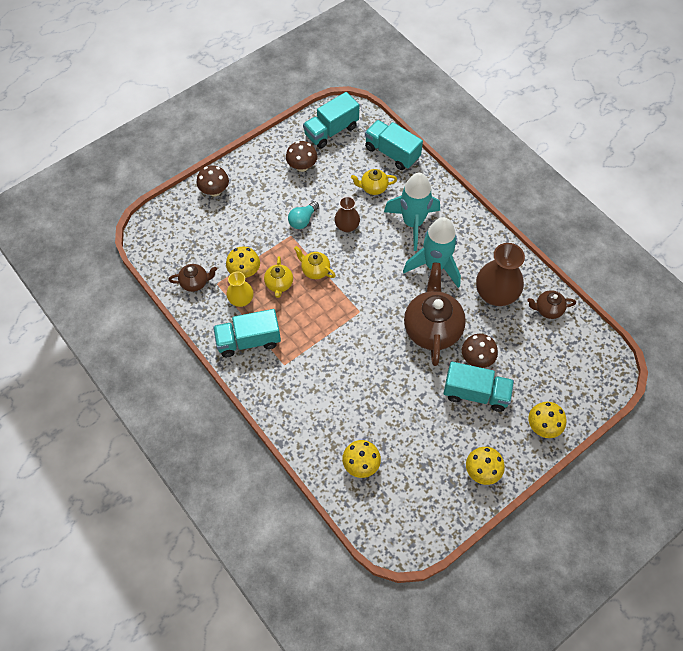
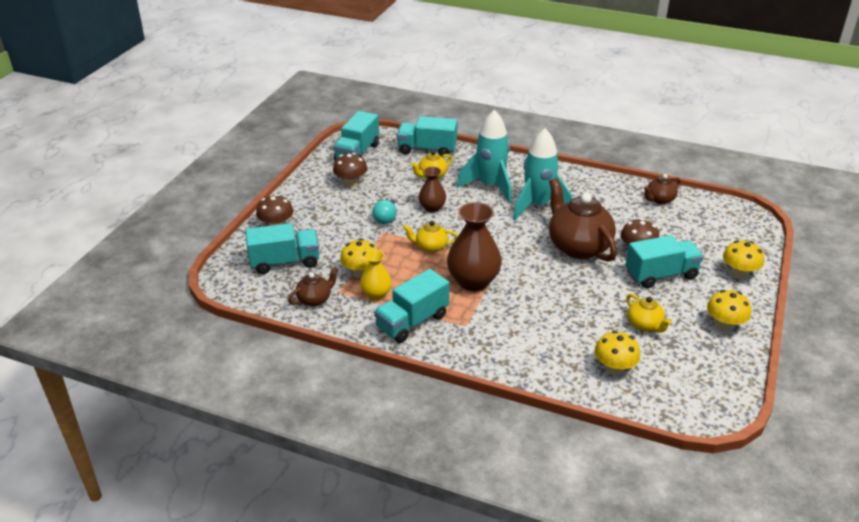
camera: 30 degrees left, 25 degrees down
yellow teapot [264,256,293,298] -> yellow teapot moved to [626,293,672,333]
brown vase [476,243,525,306] -> brown vase moved to [447,202,502,291]
none -> turquoise truck [245,223,319,274]

